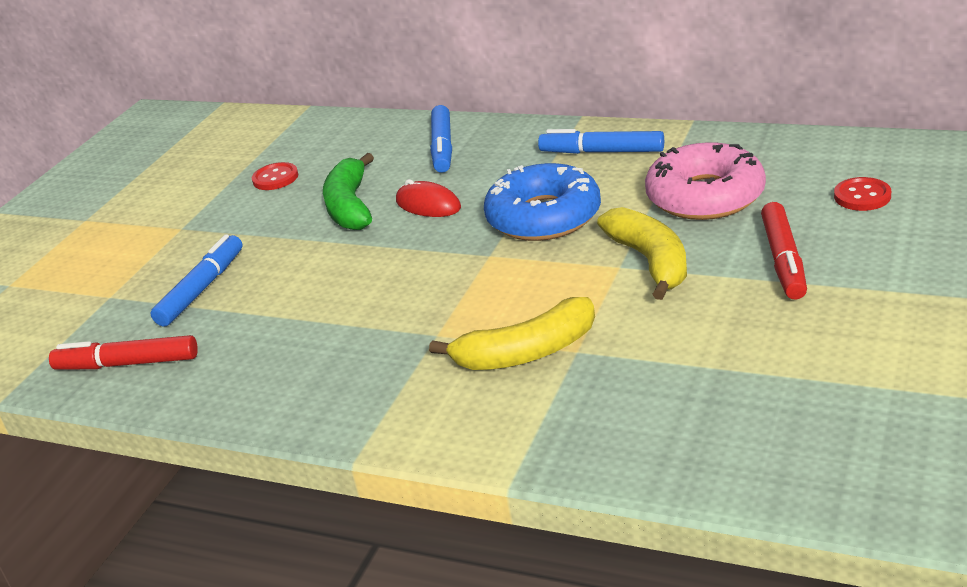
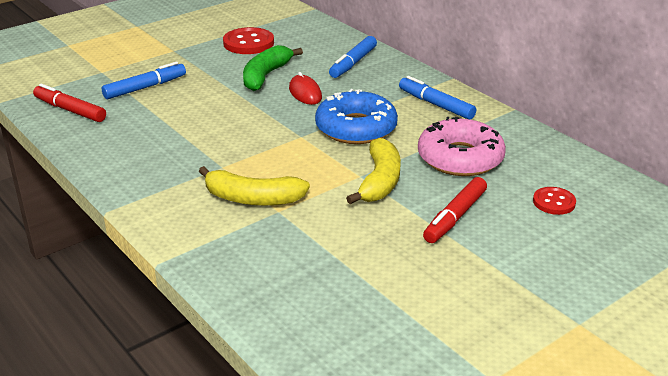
camera: 25 degrees right, 0 degrees up
red button [252,162,298,190] -> red button [223,27,274,54], size x1.65

